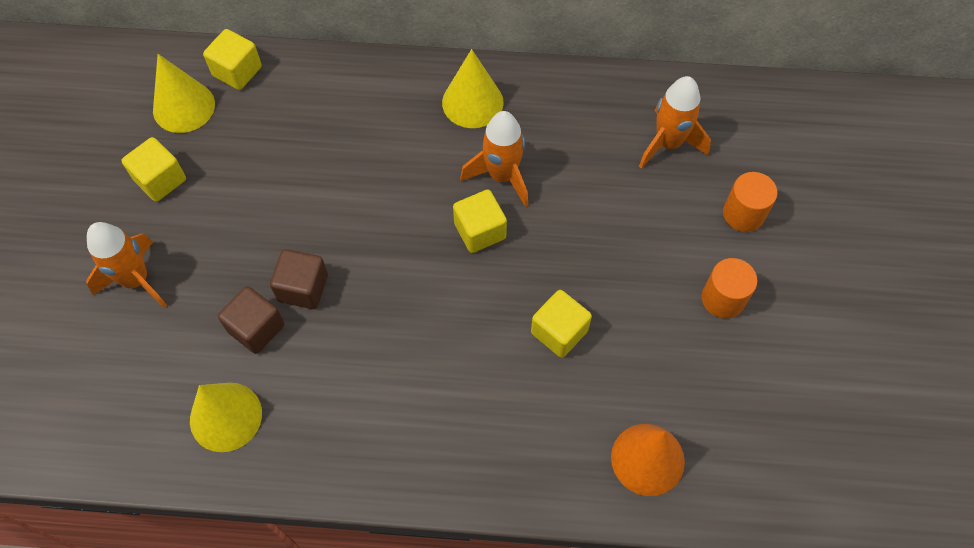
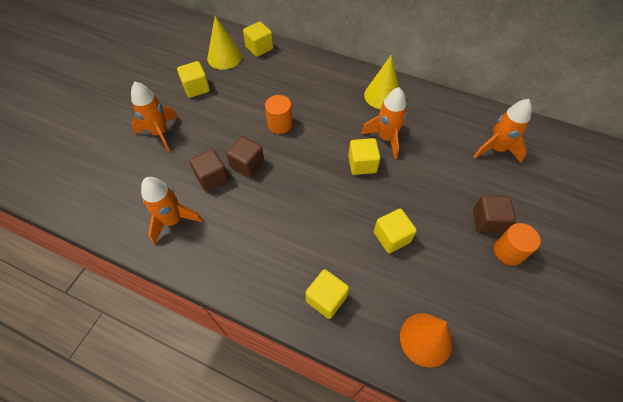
camera: 20 degrees right, 5 degrees down
yellow cone [190,383,262,452] -> orange rocket [141,177,203,245]
orange cylinder [723,172,777,232] -> orange cylinder moved to [265,95,293,134]
none -> yellow cube [306,269,349,319]
none -> brown cube [473,195,516,233]

